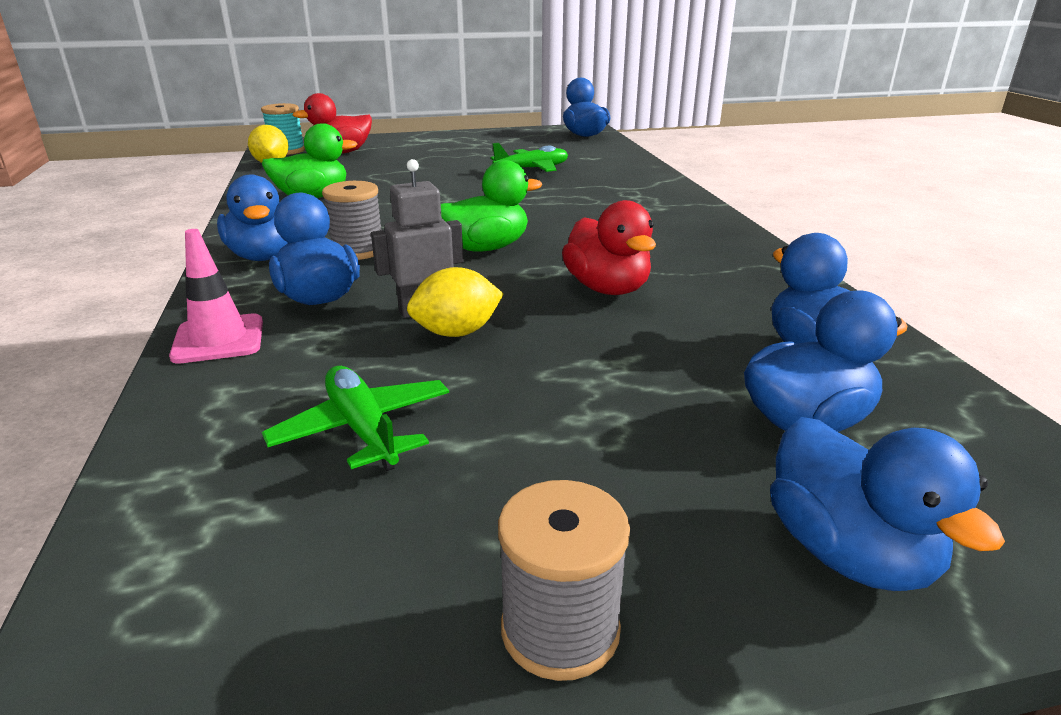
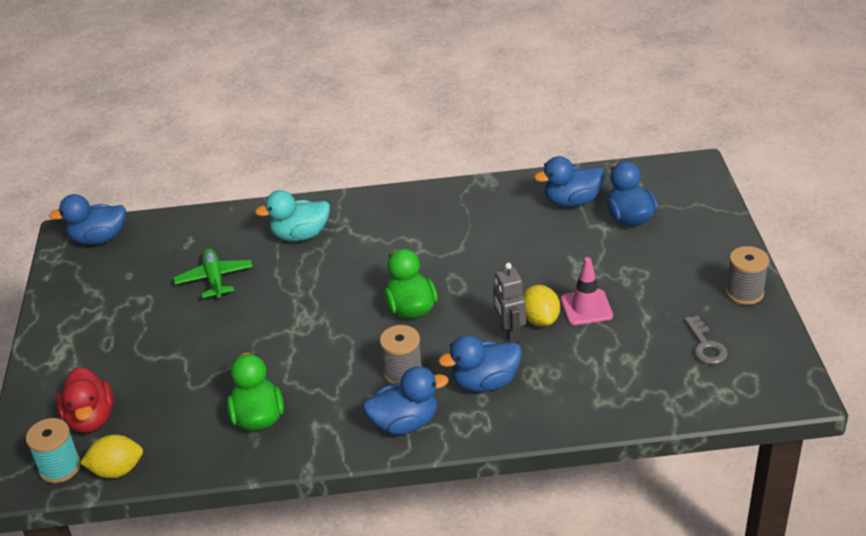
camera: 80 degrees left, 10 degrees up
pink traffic cone [169,229,263,364] -> pink traffic cone moved to [561,257,613,325]
green plane [262,366,449,471] -> none
red duck [562,200,656,295] -> none
blue duck [770,417,1005,591] -> none
none -> turquoise duck [255,190,330,241]
none -> grey key [684,316,728,364]

